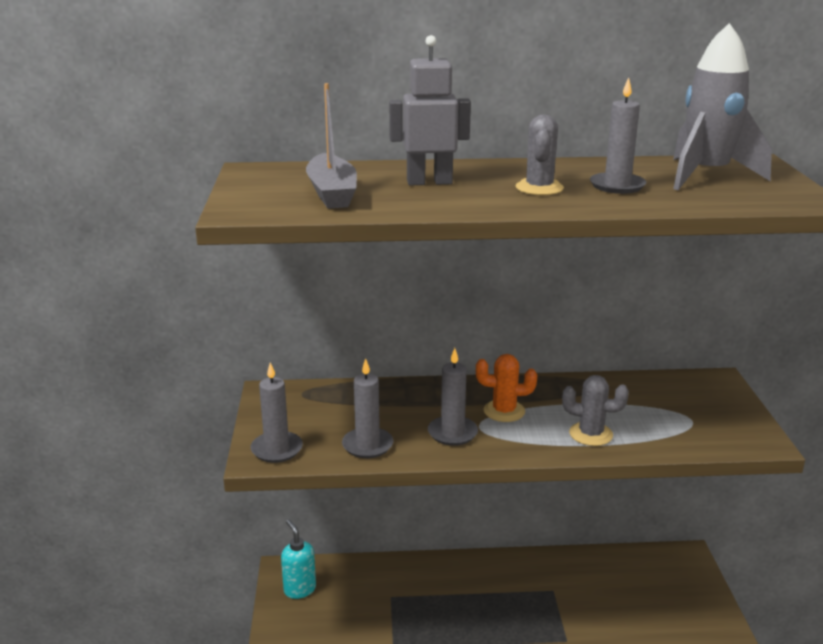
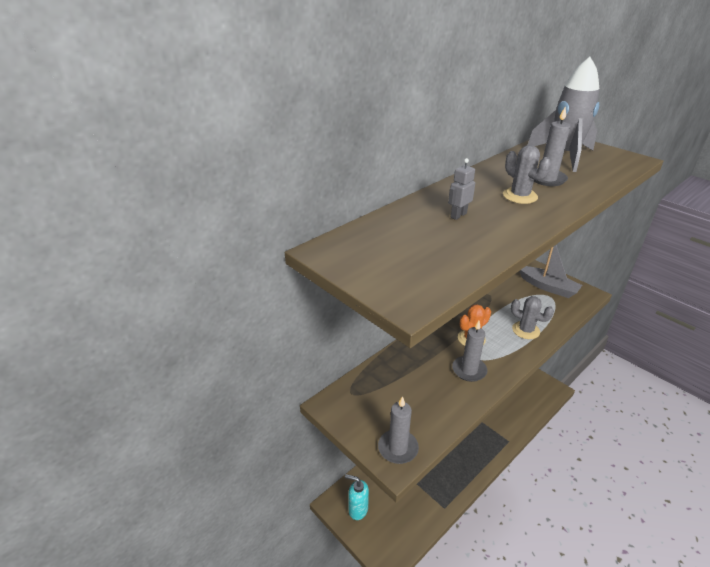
camera: 40 degrees left, 10 degrees up
grey boat [306,83,357,209] -> grey boat moved to [520,245,582,298]
grey candle [342,358,393,458] -> none
grey robot [389,35,471,185] -> grey robot [448,158,475,220], size x0.55
grey cactus [562,375,629,446] -> grey cactus turned 60 degrees clockwise [511,296,554,339]

